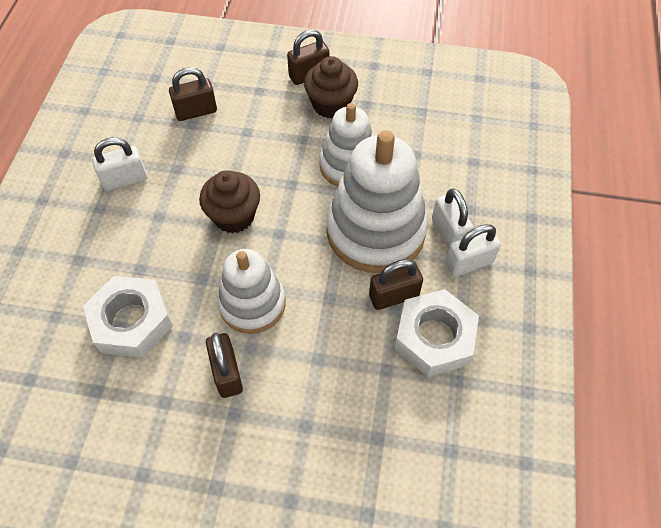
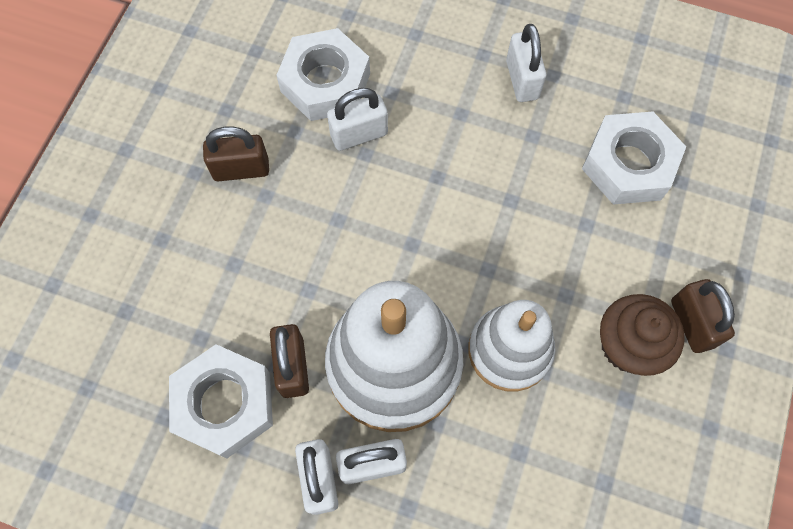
camera: 100 degrees right, 10 degrees up
brown padlock [169,67,217,121] -> white nut [582,111,686,205]
brown cupcake [199,170,260,233] -> none
white stacking toy [217,249,286,334] -> none
none -> white padlock [327,88,388,151]

